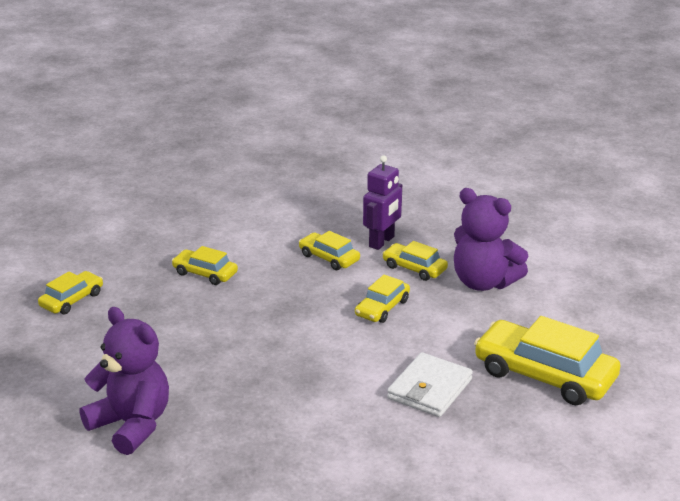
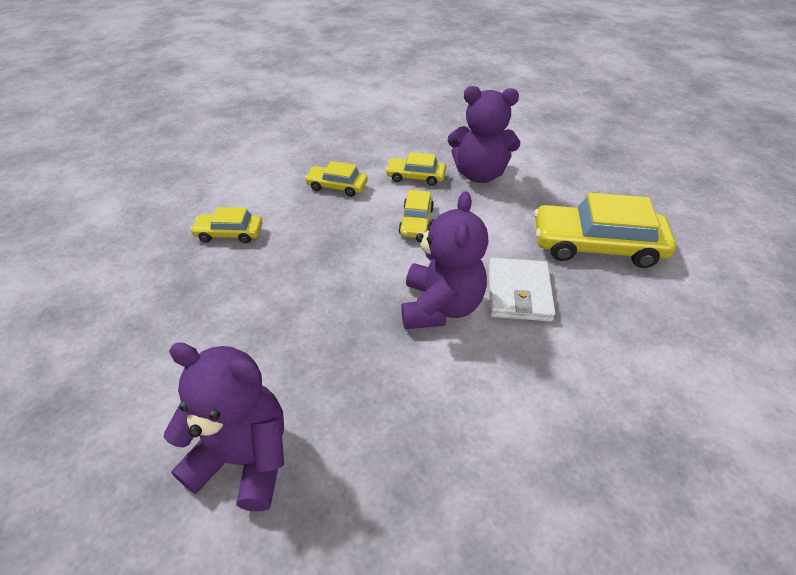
camera: 25 degrees left, 15 degrees up
yellow car [38,271,103,315] -> none
purple robot [363,155,402,250] -> none
none -> purple teddy bear [401,191,488,329]

